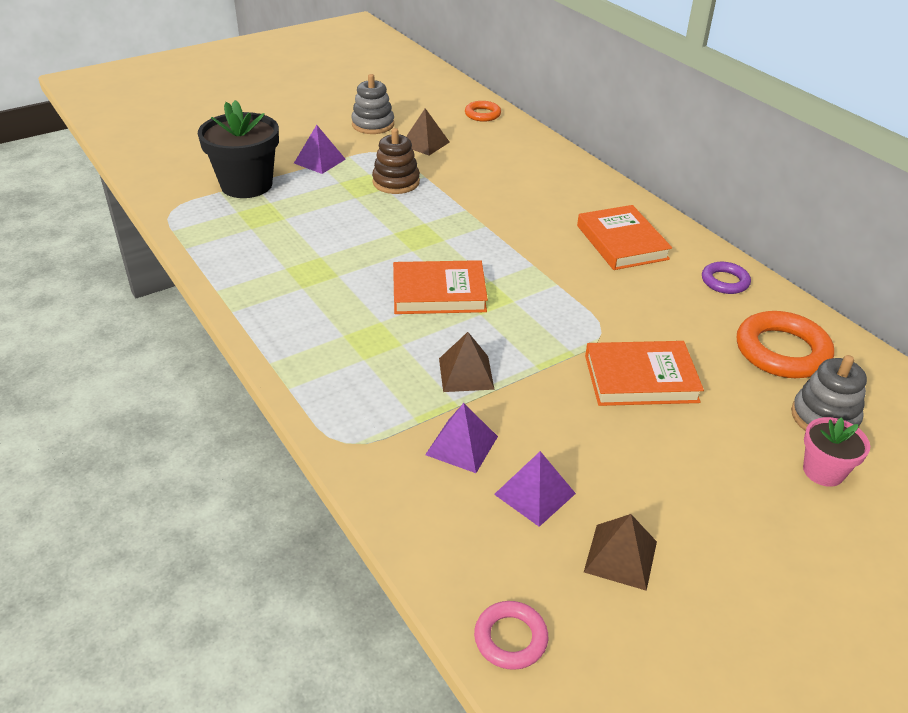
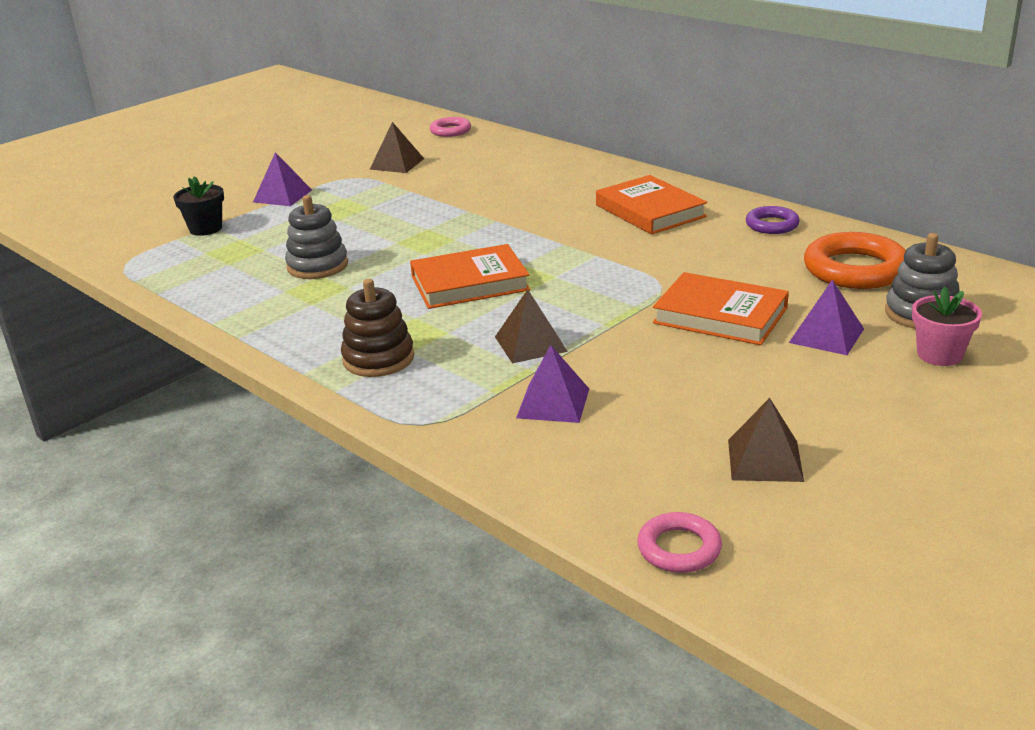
camera: 10 degrees left, 10 degrees down
black flower pot [198,100,279,198] -> black flower pot [173,176,224,236], size x0.54
grey stacking toy [351,74,394,134] -> grey stacking toy moved to [285,195,348,279]
brown stacking toy [372,128,420,194] -> brown stacking toy moved to [341,279,414,377]
orange ring [465,101,501,122] -> pink ring [430,117,471,137]
purple pyramid [494,451,576,527] -> purple pyramid moved to [789,280,864,355]
orange book [585,341,704,406] -> orange book turned 45 degrees clockwise [653,272,789,345]

